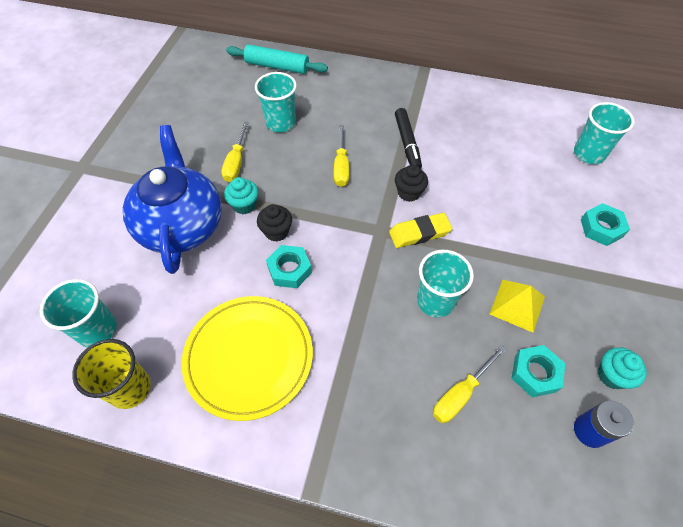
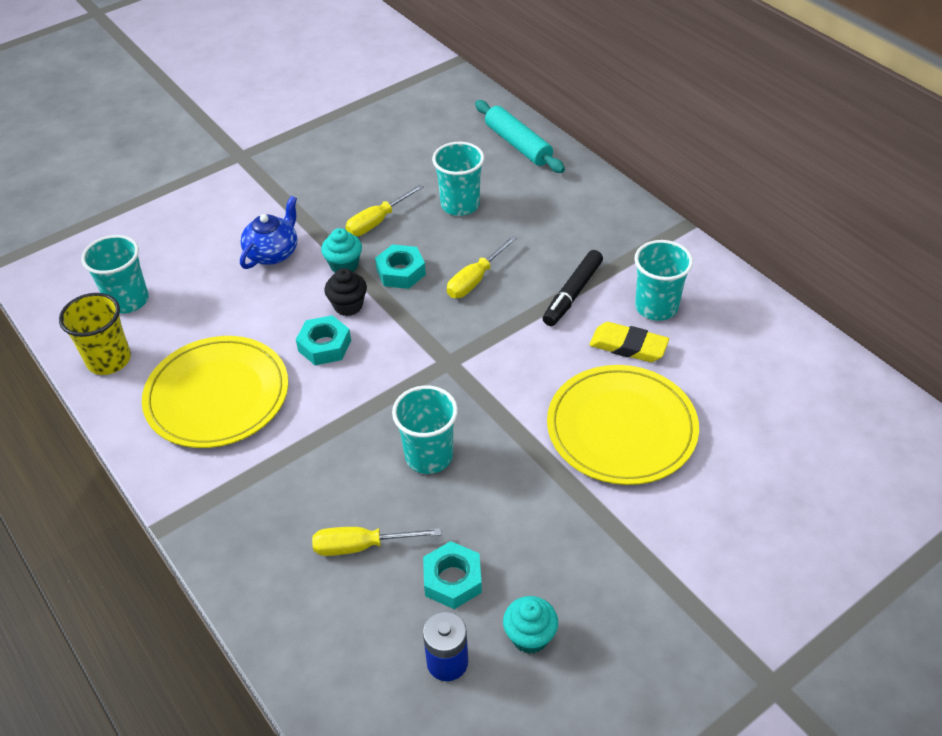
camera: 40 degrees right, 10 degrees down
blue teapot [123,125,222,274] -> blue teapot [240,196,297,269], size x0.53
yellow eraser [389,213,452,248] -> yellow eraser moved to [589,322,669,362]
black cupcake [395,165,428,202] -> none
yellow pyramid [490,280,545,333] -> none
turquoise cup [574,102,635,164] -> turquoise cup moved to [634,240,693,321]
turquoise nut [581,203,630,246] -> turquoise nut moved to [375,244,426,289]
none -> yellow plate [547,365,699,485]

